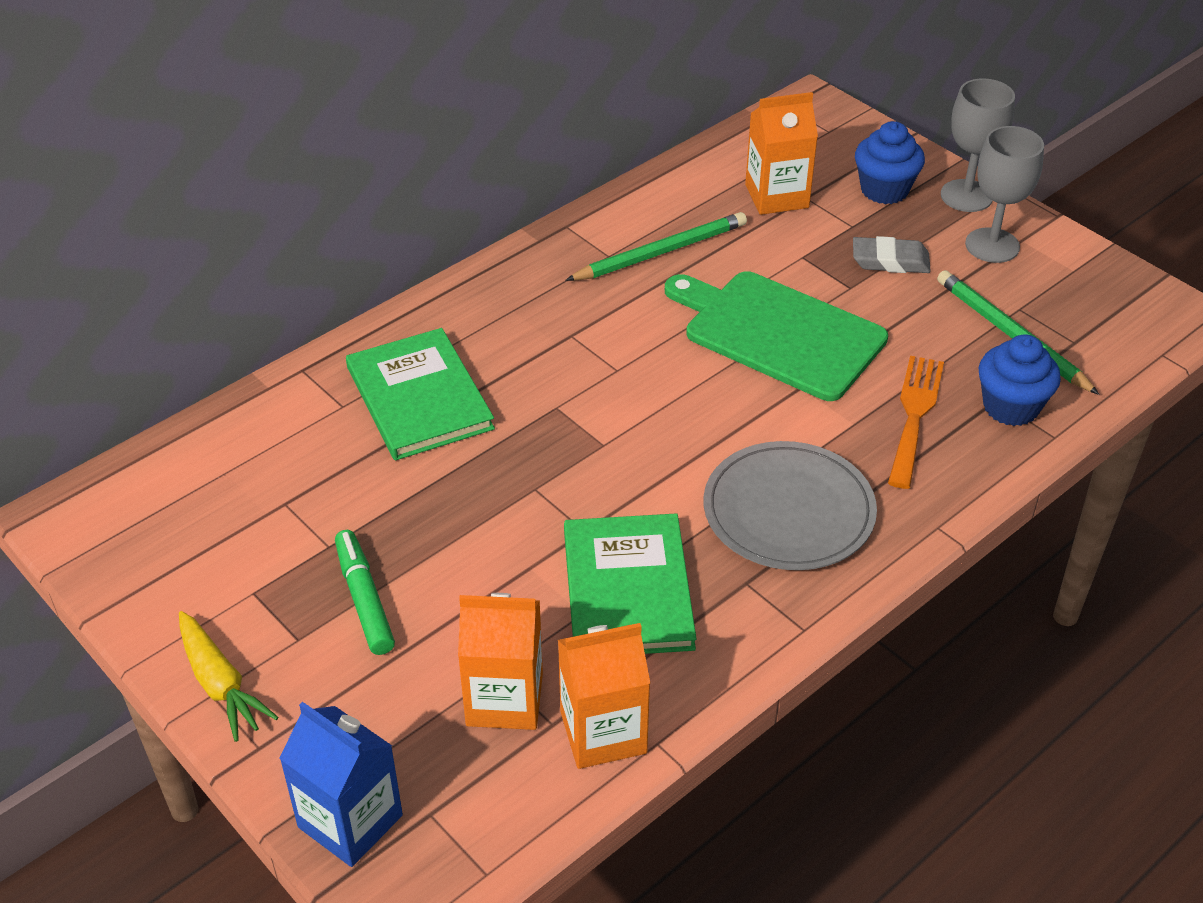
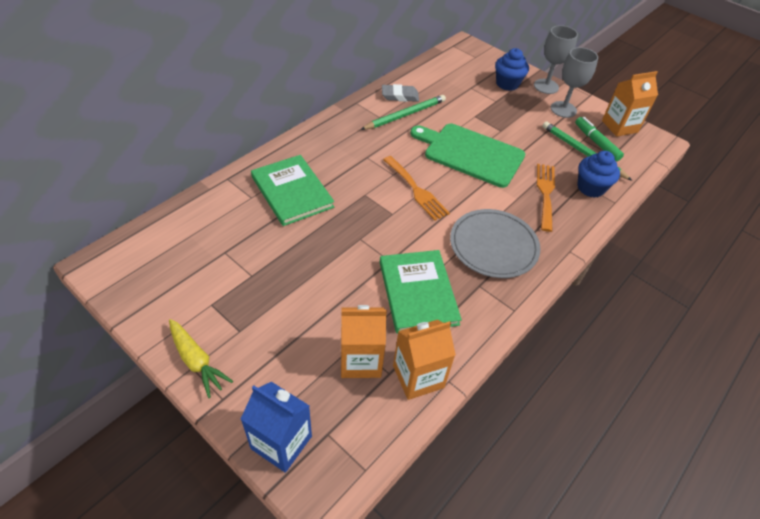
camera: 10 degrees left, 5 degrees up
green marker [335,530,395,655] -> green marker moved to [575,117,624,161]
orange carton [745,92,818,215] -> orange carton moved to [602,71,658,137]
grey eraser [853,236,931,273] -> grey eraser moved to [382,84,419,102]
none -> orange fork [383,156,450,221]

